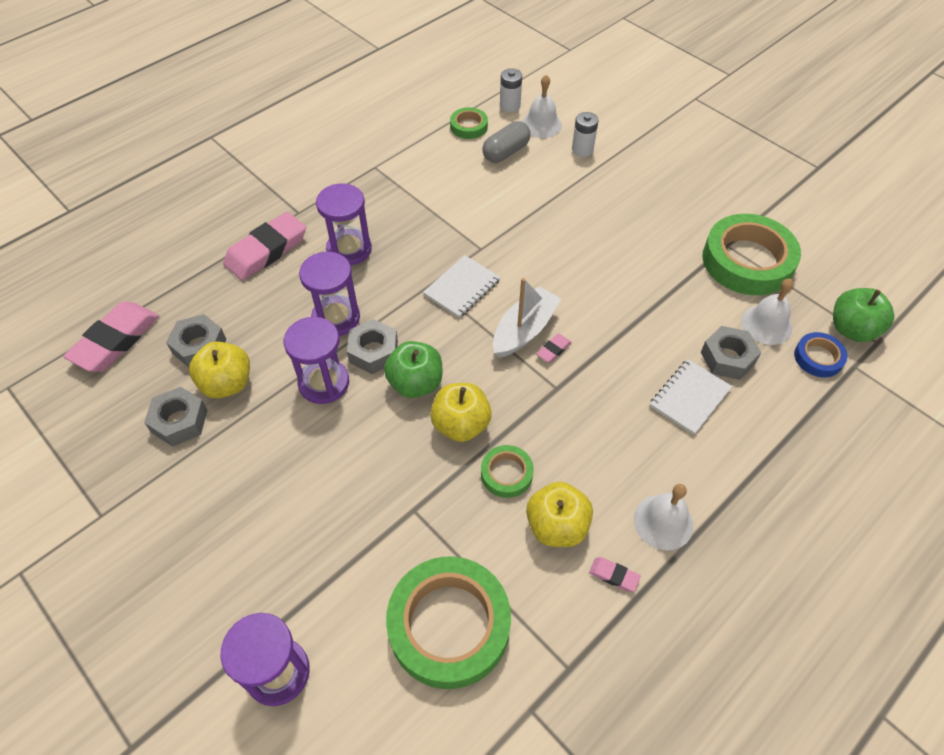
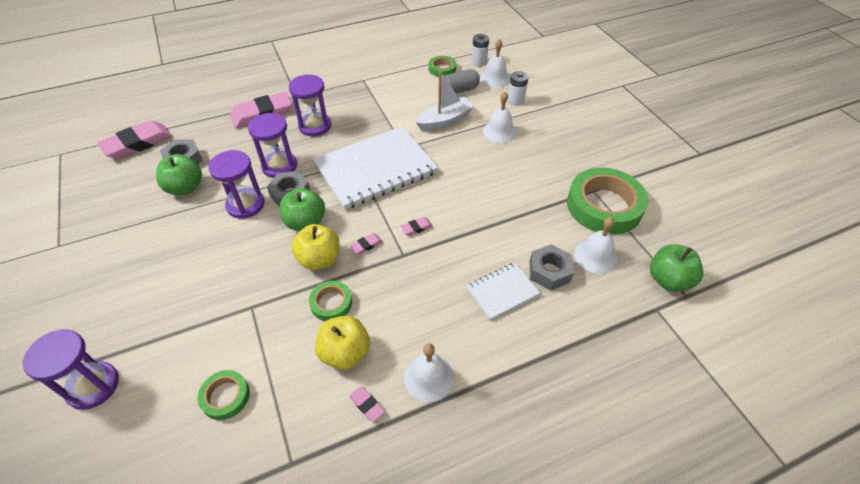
camera: 20 degrees right, 5 degrees down
grey nut [144,387,208,447] -> none
yellow apple [189,341,250,398] -> green apple [156,154,202,195]
green tape [386,556,511,689] -> green tape [198,370,250,420], size x0.48
white notebook [423,255,501,318] -> white notebook [313,126,438,210], size x2.08
white boat [493,278,561,358] -> white boat moved to [416,71,474,131]
blue tape [794,332,848,377] -> none
none -> pink eraser [349,233,383,255]
none -> white bell [483,92,517,143]

